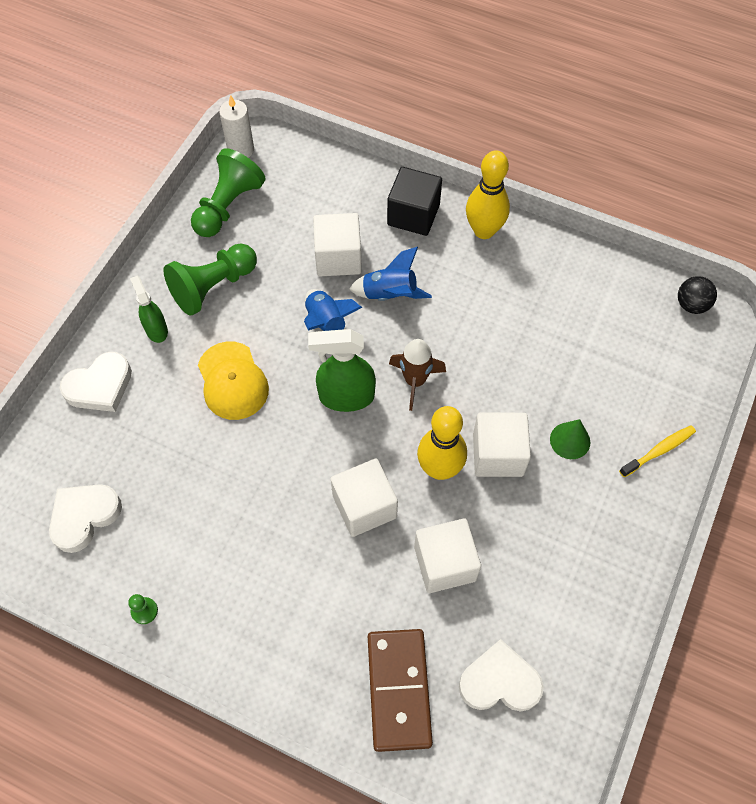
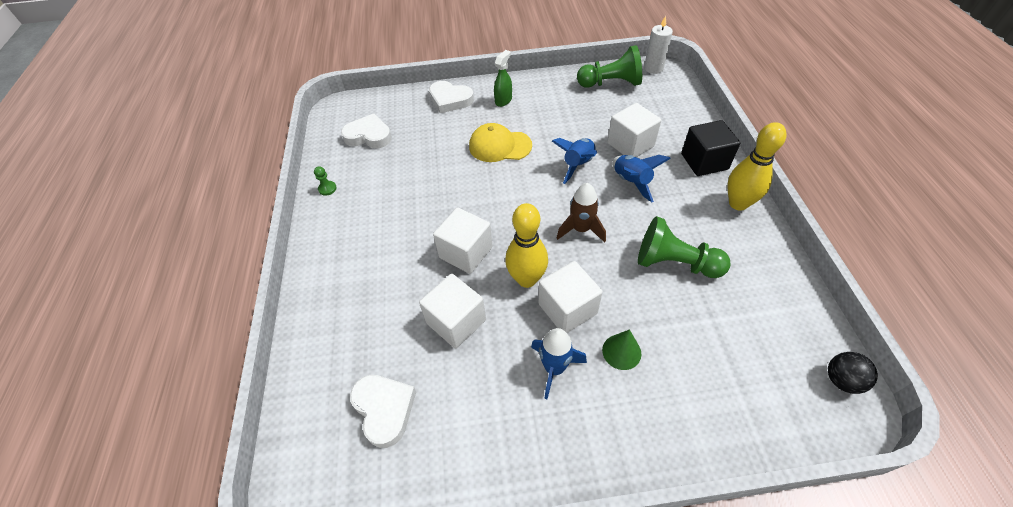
camera: 60 degrees right, 10 degrees down
green pawn [163,243,257,316] -> green pawn moved to [638,216,731,278]
yellow cap [198,341,269,420] -> yellow cap turned 60 degrees clockwise [469,123,532,162]
green spray bottle [308,329,376,412] -> none
brown domino [368,629,433,752] -> none
yellow toothbrush [619,425,696,477] -> none
none -> blue rocket [531,328,587,399]

